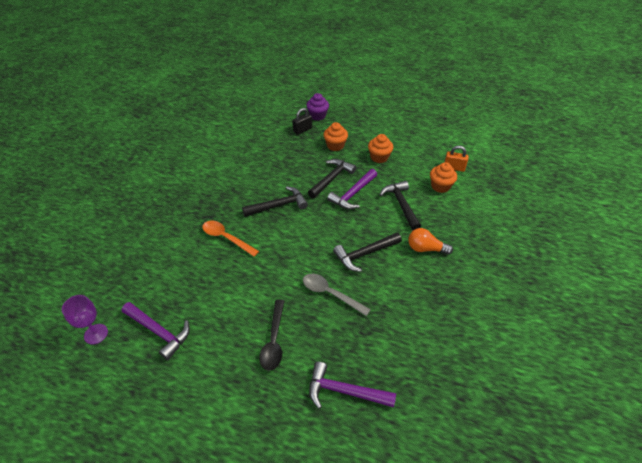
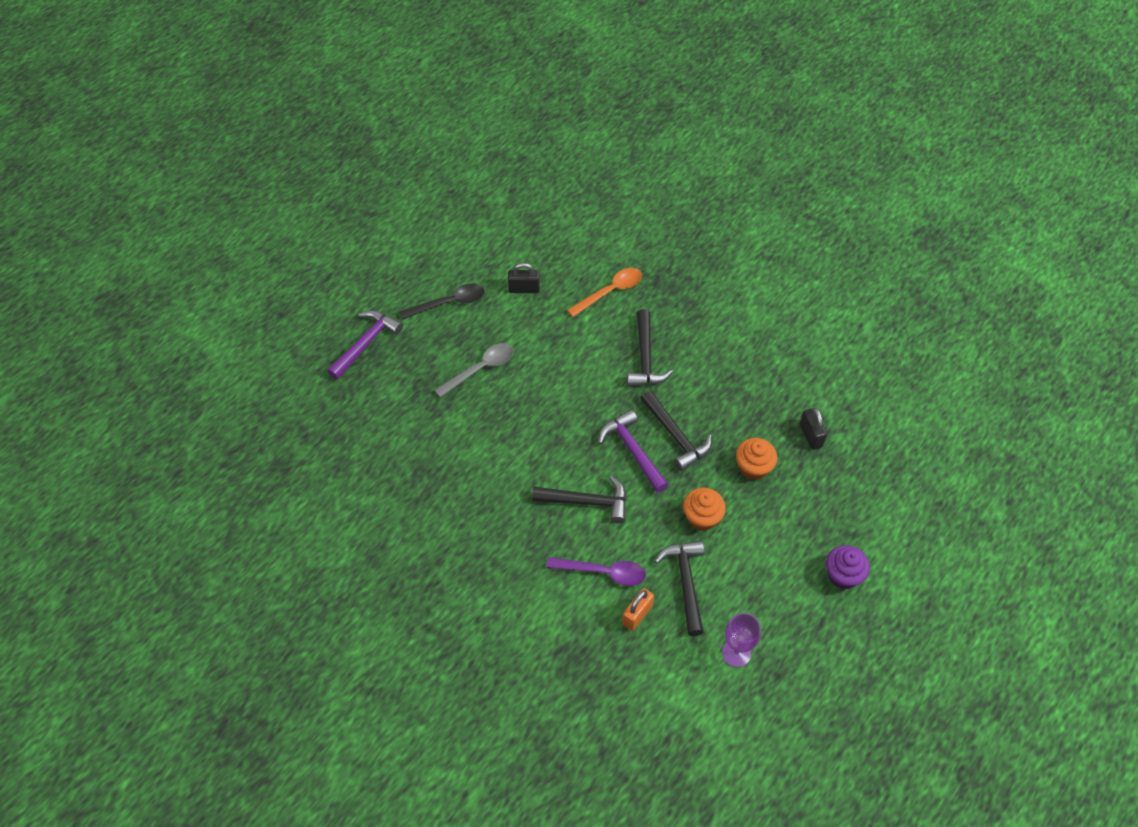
camera: 110 degrees right, 10 degrees up
purple goblet [62,295,108,344] -> purple goblet moved to [722,613,761,667]
purple hammer [122,302,190,360] -> none
black spoon [259,299,284,371] -> black spoon turned 135 degrees clockwise [399,284,484,320]
purple cupcake [306,93,329,121] -> purple cupcake moved to [826,545,870,590]
black hammer [333,233,402,272] -> black hammer moved to [655,540,704,636]
orange light bulb [408,228,453,255] -> none
orange cupcake [430,162,457,193] -> purple spoon [546,557,646,586]
none -> black padlock [508,263,540,293]

